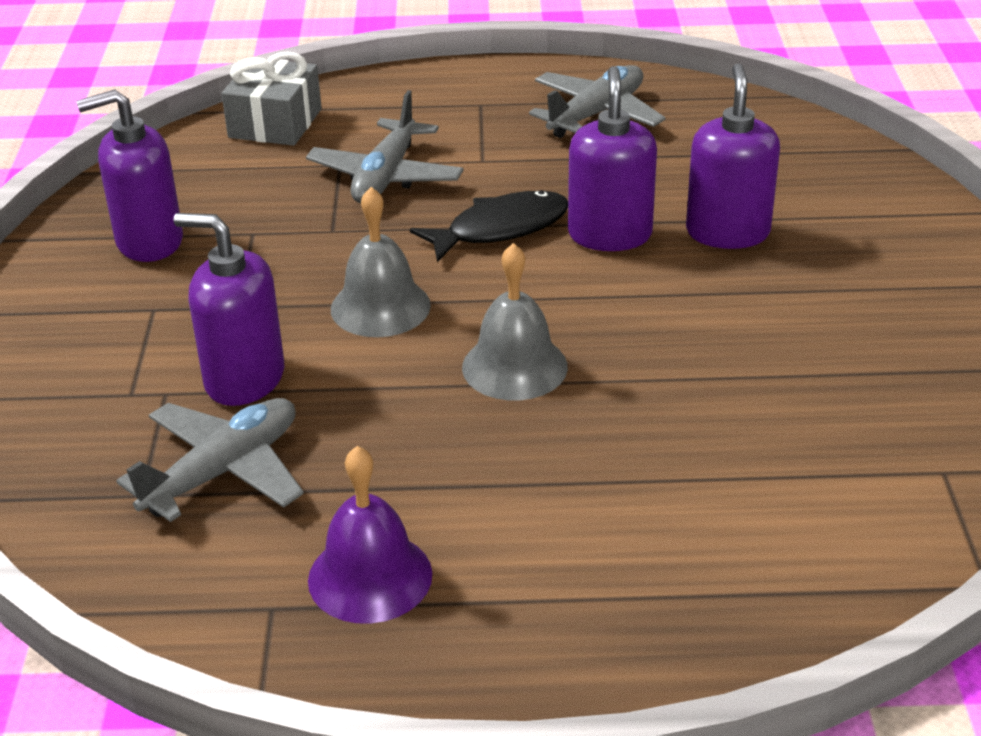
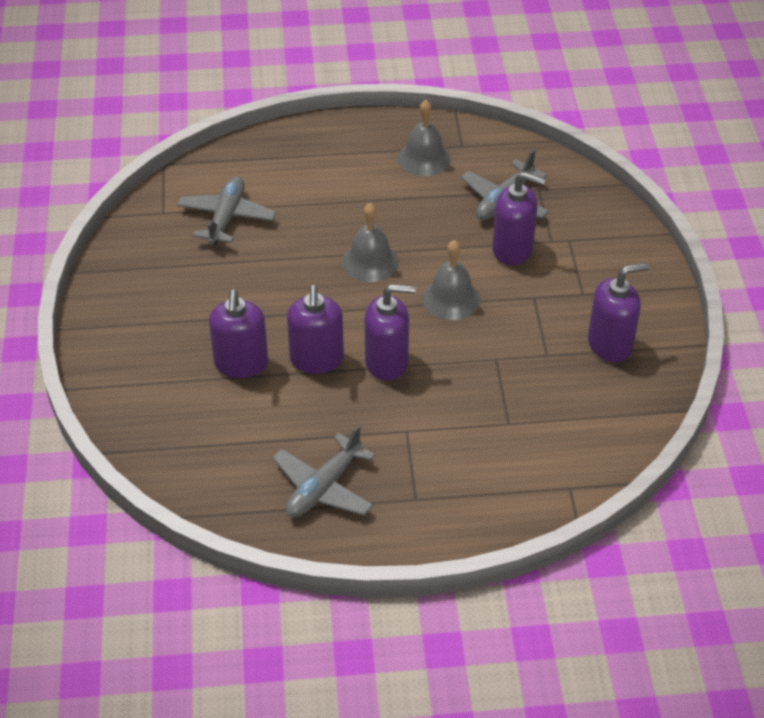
camera: 175 degrees right, 10 degrees up
grey gift [222,52,322,146] -> none
grey plane [306,90,464,203] -> grey plane moved to [177,176,276,245]
purple bell [308,446,432,624] -> grey bell [398,100,451,176]
black fish [410,190,568,262] -> purple soap dispenser [365,284,416,381]

